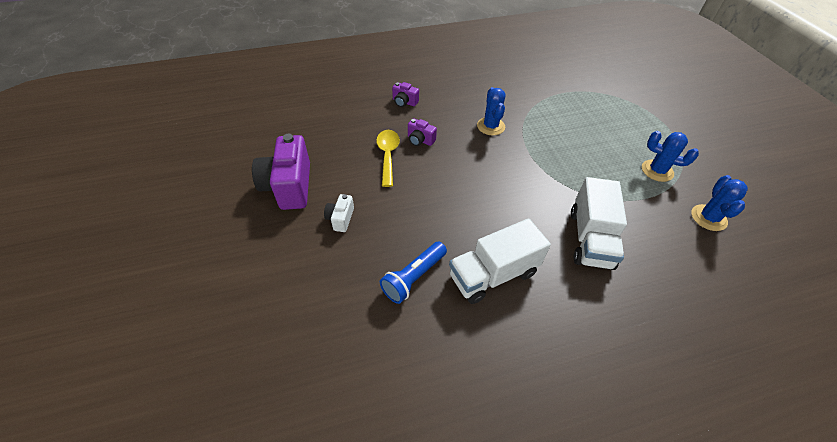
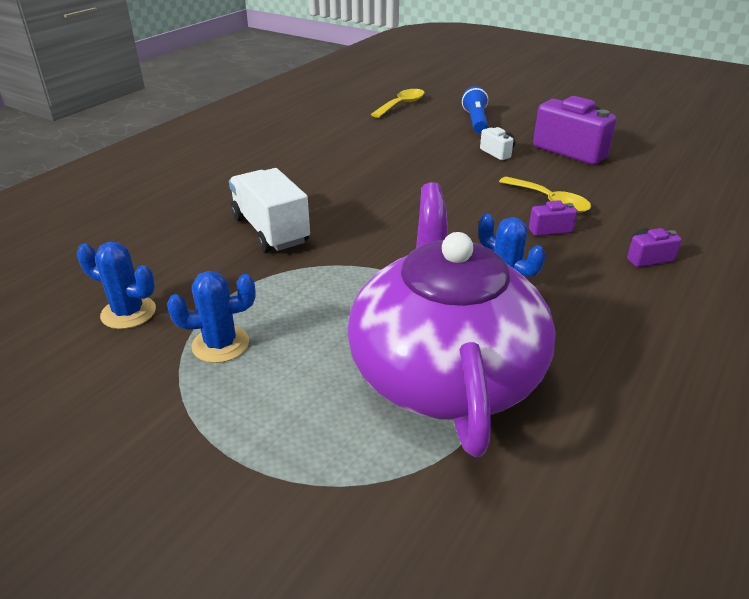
camera: 140 degrees right, 15 degrees down
blue flashlight [380,242,447,304] -> blue flashlight moved to [462,86,488,133]
white truck [449,218,551,304] -> none
blue cactus [691,175,748,231] -> blue cactus turned 45 degrees counterclockwise [77,242,156,329]
none -> purple teapot [347,182,556,457]
none -> yellow spoon [371,89,425,118]

